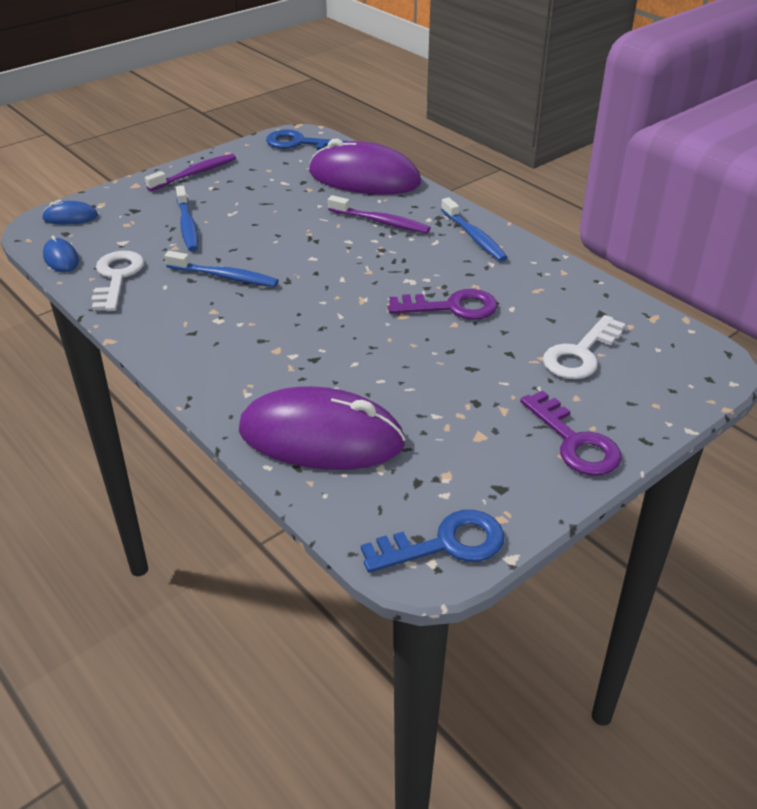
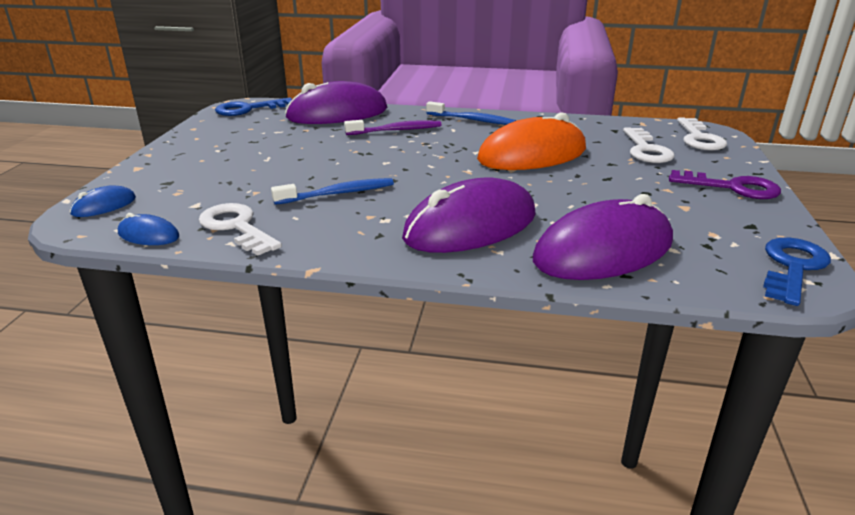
camera: 40 degrees left, 10 degrees down
purple toothbrush [145,154,236,191] -> none
blue toothbrush [176,186,198,251] -> none
purple key [388,289,497,320] -> orange mouse [477,112,586,170]
none -> purple mouse [402,178,536,253]
none -> white key [677,118,727,151]

